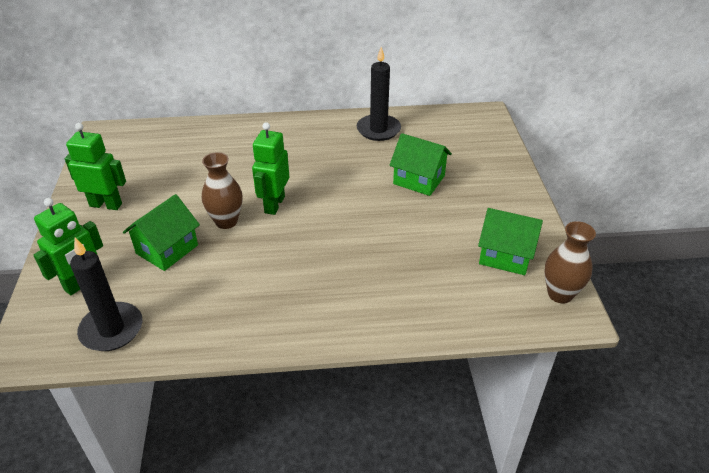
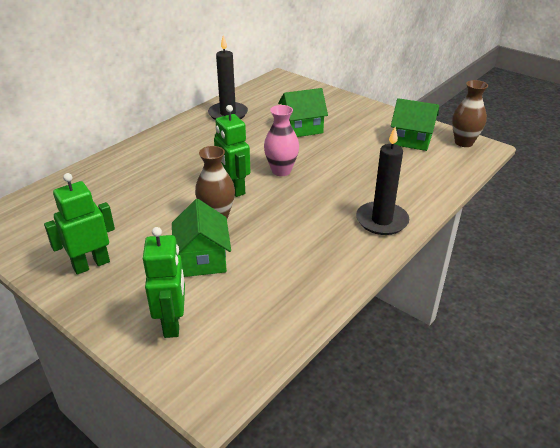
camera: 45 degrees left, 5 degrees down
black candle [70,238,143,351] -> black candle moved to [356,127,409,235]
green house [478,208,543,275] -> green house turned 45 degrees clockwise [391,98,439,151]
none -> pink vase [264,105,299,176]

